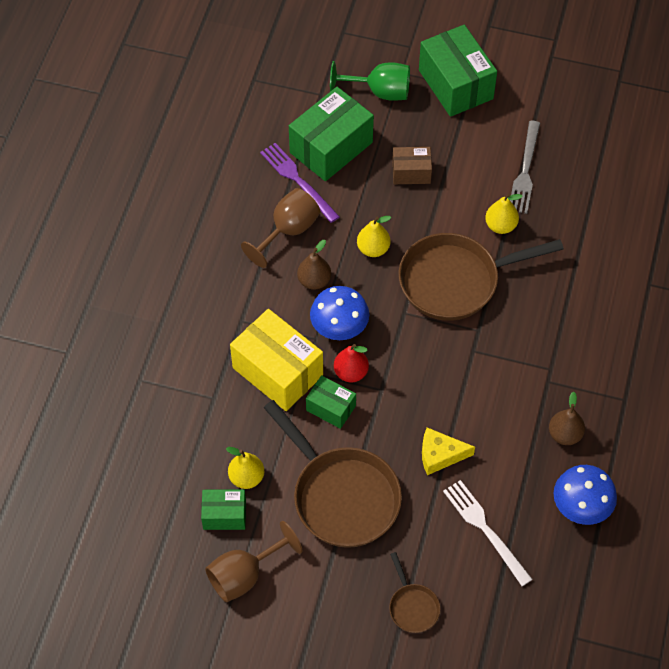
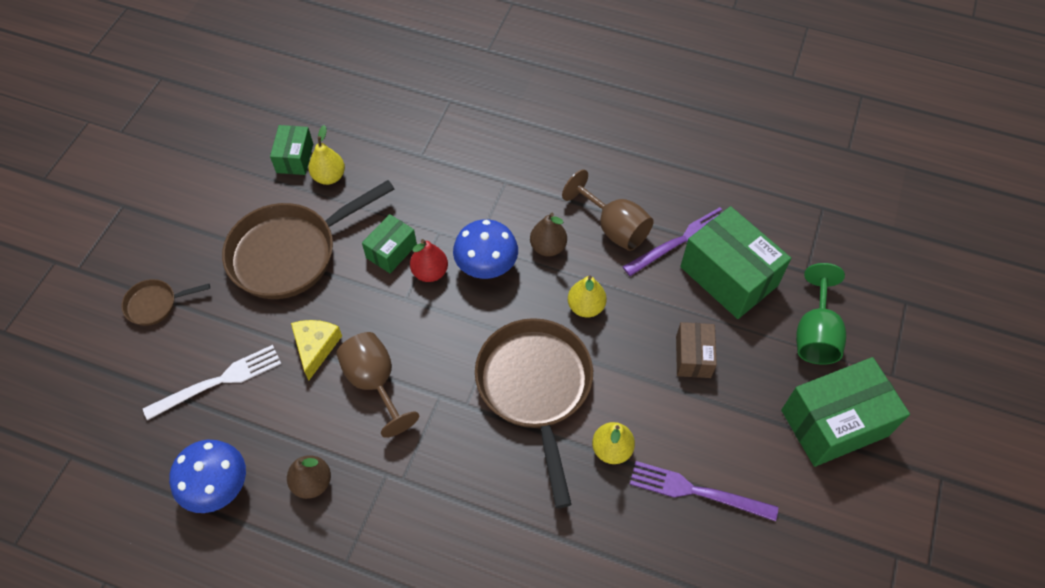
camera: 95 degrees right, 0 degrees up
brown goblet [205,521,303,602] -> brown goblet moved to [336,332,419,438]
yellow box [230,309,323,411] -> none
grey fork [510,121,540,214] -> purple fork [630,461,778,521]

